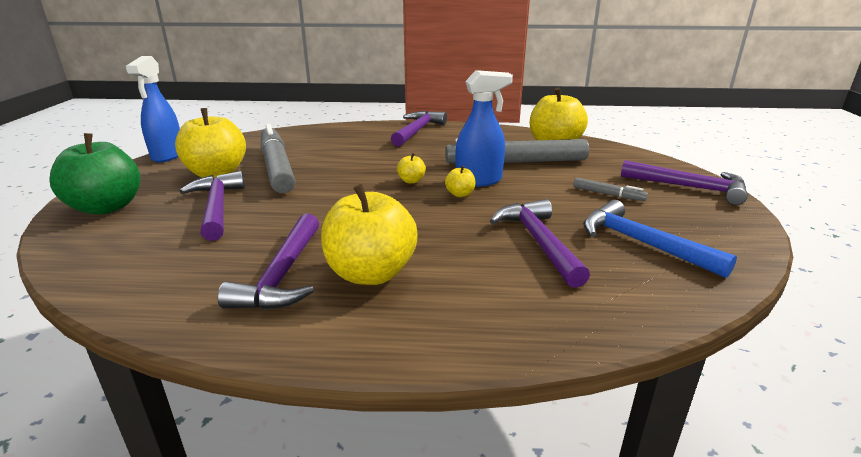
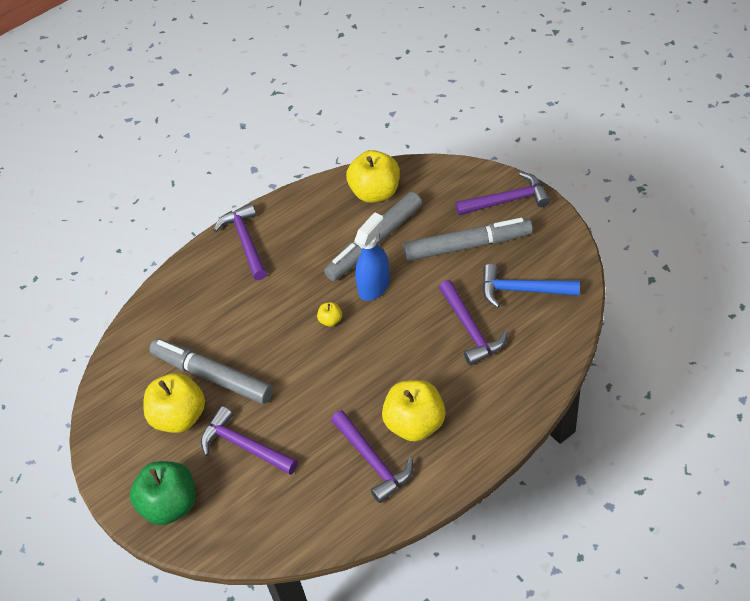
camera: 35 degrees left, 25 degrees up
blue spray bottle [126,56,180,162] -> none
yellow apple [445,165,476,197] -> none
purple hammer [490,199,590,288] -> purple hammer turned 150 degrees counterclockwise [439,280,508,365]
grey marker [573,178,648,201] -> grey marker [403,218,533,261], size x2.31

